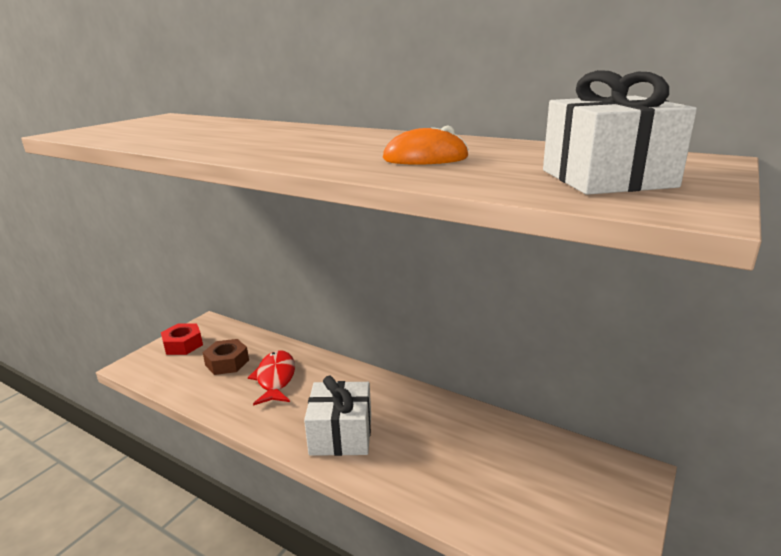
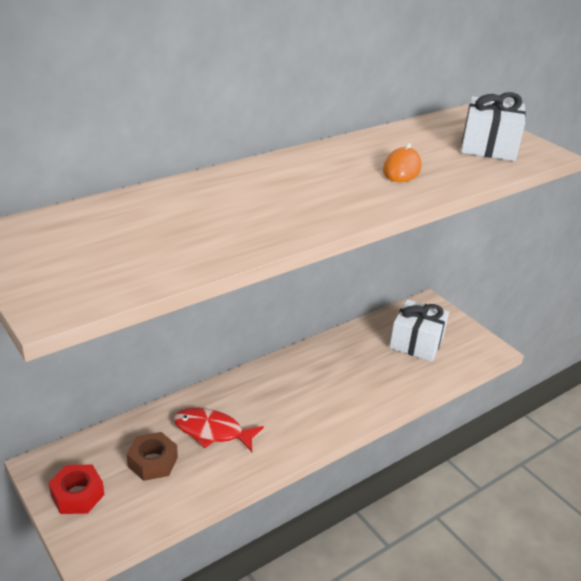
camera: 70 degrees left, 10 degrees up
white gift [304,376,371,456] -> white gift moved to [389,299,449,362]

